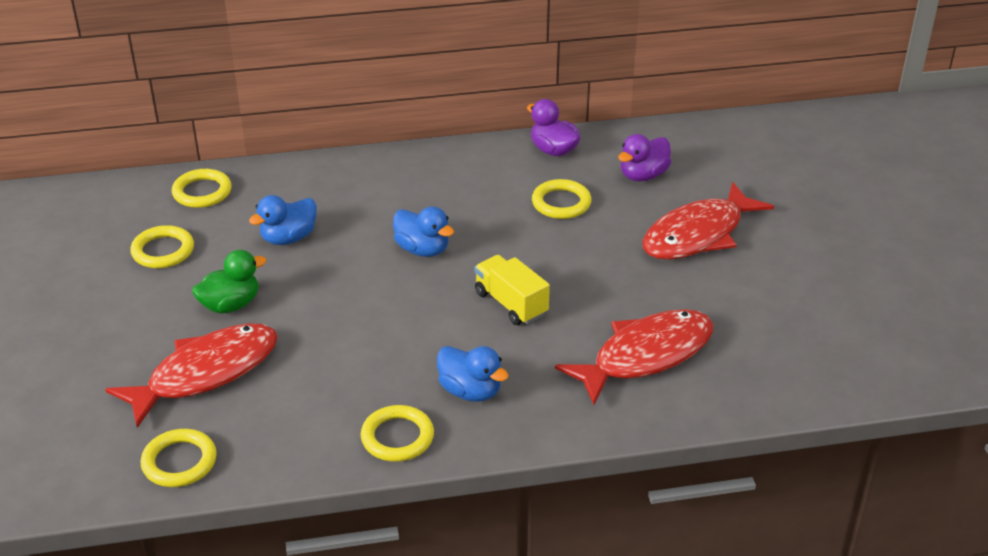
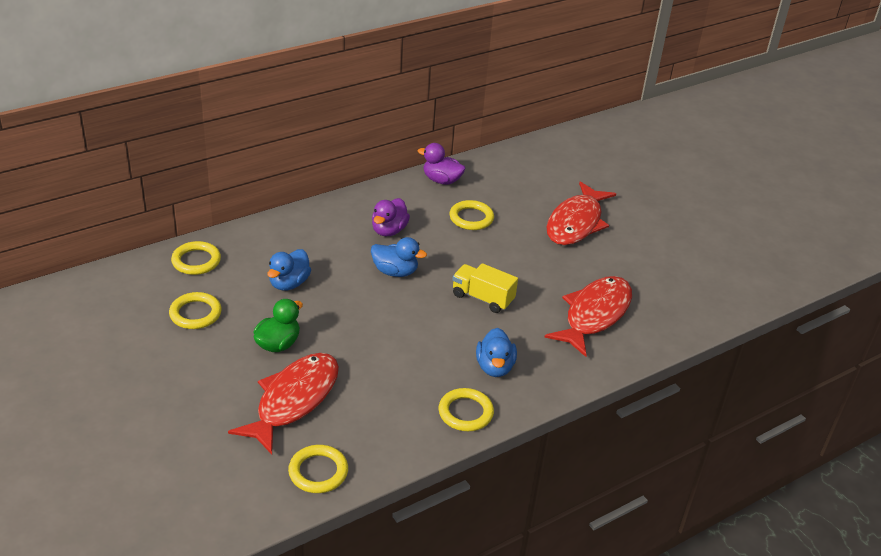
camera: 25 degrees left, 0 degrees up
blue duck [437,346,509,402] -> blue duck turned 75 degrees clockwise [476,328,517,377]
purple duck [618,134,671,181] -> purple duck moved to [372,198,410,236]

